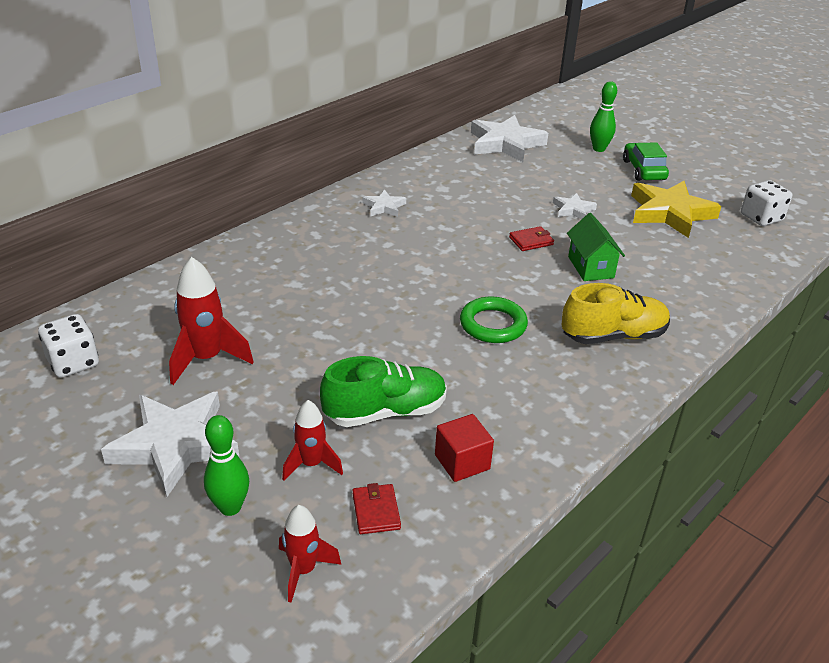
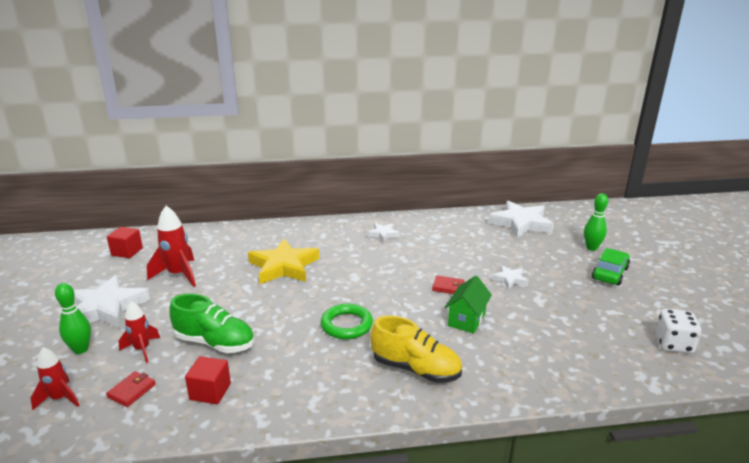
camera: 40 degrees right, 10 degrees down
white dice [38,314,99,378] -> red cube [107,227,143,258]
yellow star [631,181,721,238] -> yellow star moved to [248,239,319,284]

